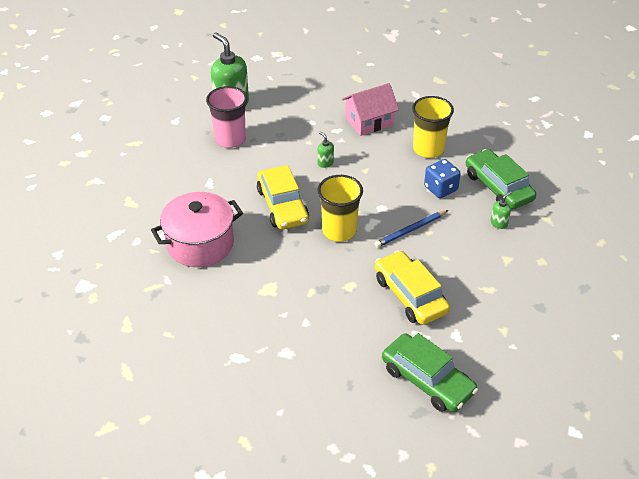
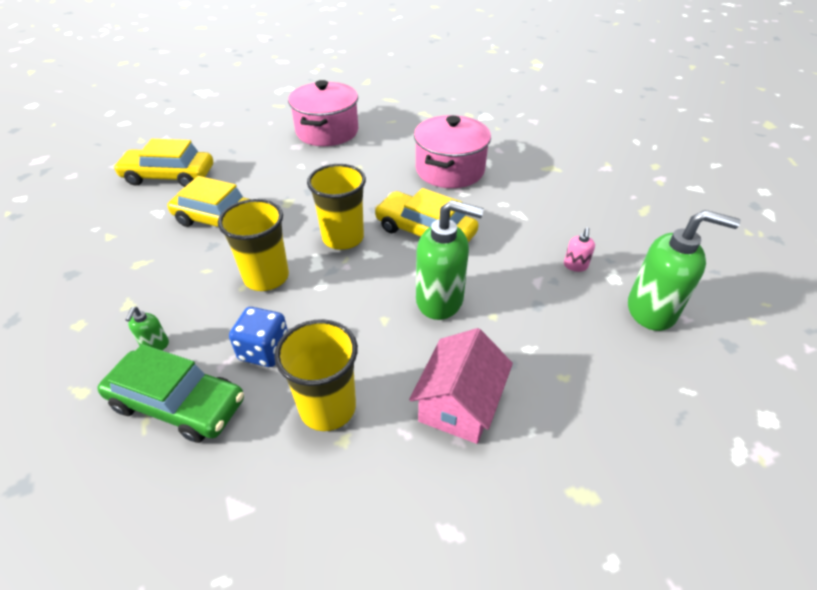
camera: 140 degrees right, 0 degrees up
pink cup [206,86,247,148] -> pink soap dispenser [564,227,595,272]
green soap dispenser [318,131,334,168] -> green soap dispenser [416,200,484,320], size x2.27
blue pencil [375,210,448,247] -> yellow cup [218,199,289,291]
green car [382,333,478,412] -> yellow car [113,139,213,187]
none -> pink pot [288,80,358,146]

